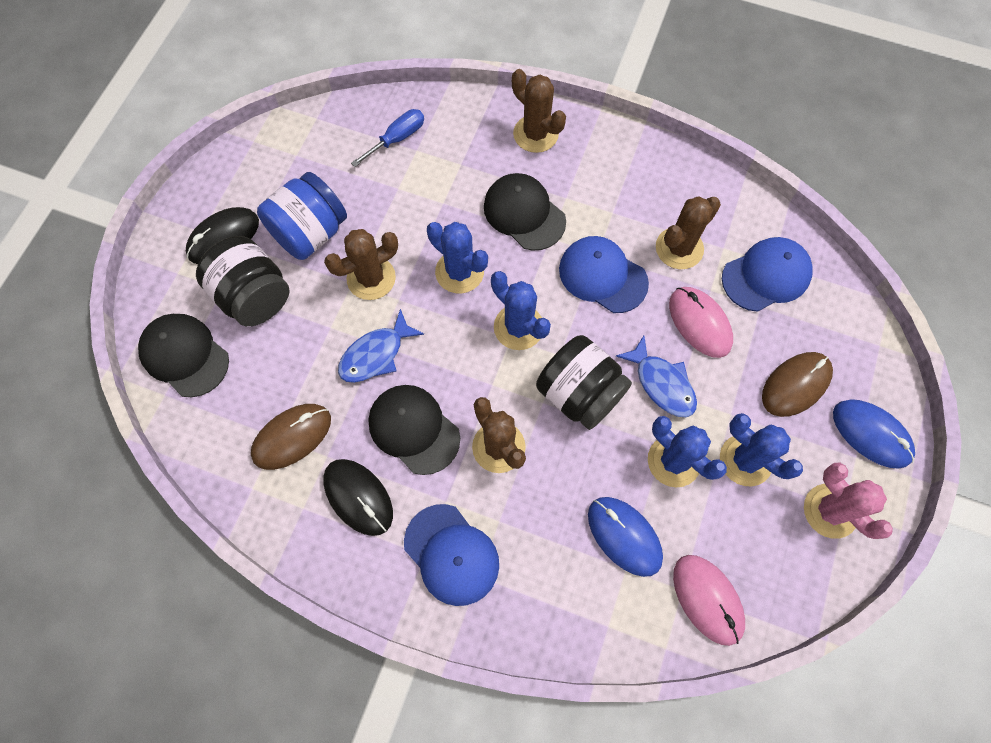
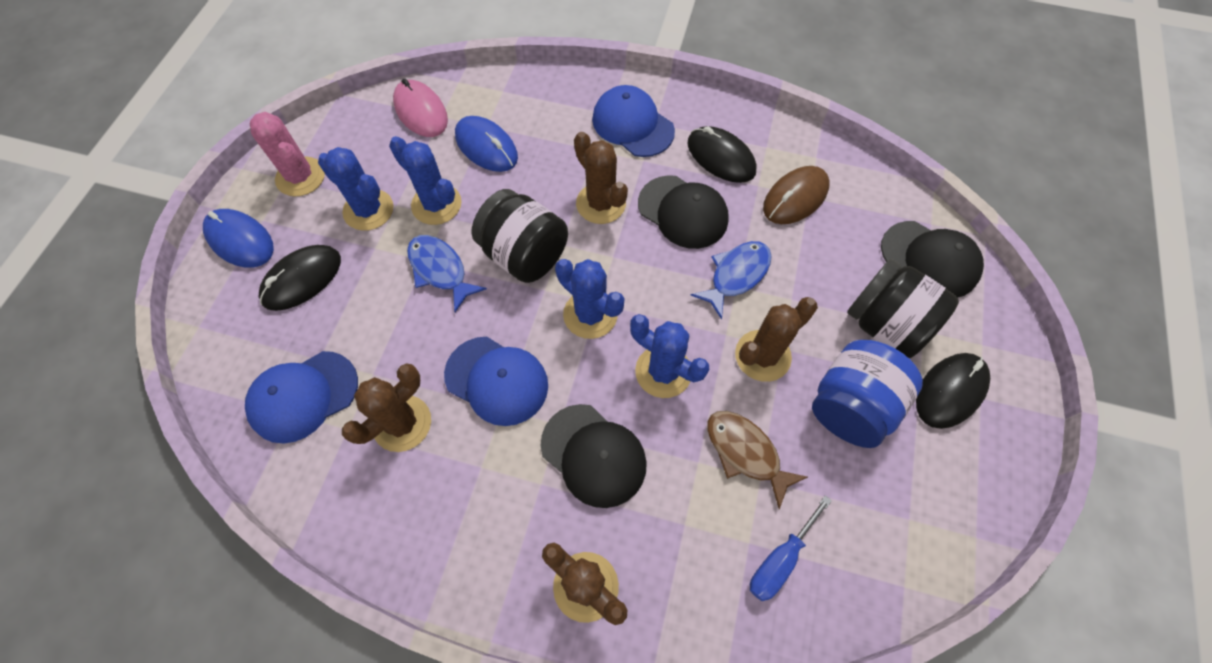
camera: 175 degrees right, 5 degrees down
pink mouse [669,287,733,358] -> none
brown mouse [762,352,833,417] -> black mouse [259,245,341,311]
none -> brown fish [707,411,808,509]

